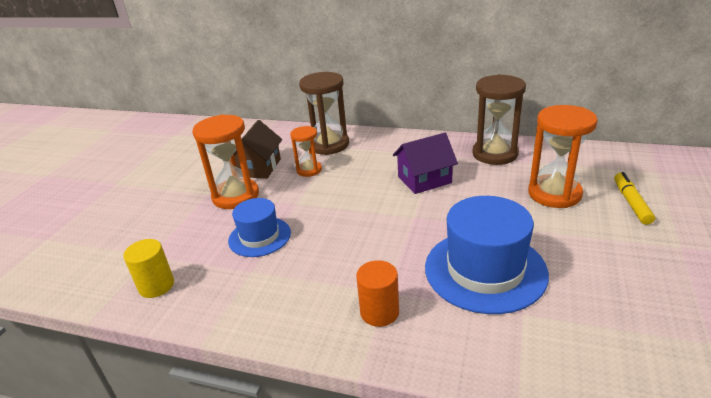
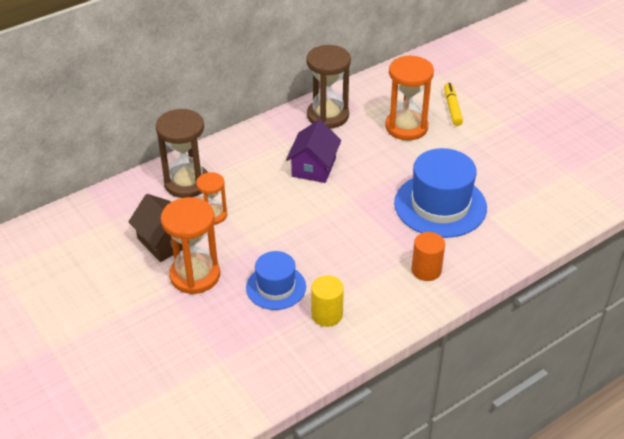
camera: 55 degrees left, 10 degrees up
yellow cylinder [123,239,174,298] -> yellow cylinder moved to [311,275,344,327]
yellow marker [614,172,655,225] -> yellow marker turned 45 degrees clockwise [444,83,463,126]

